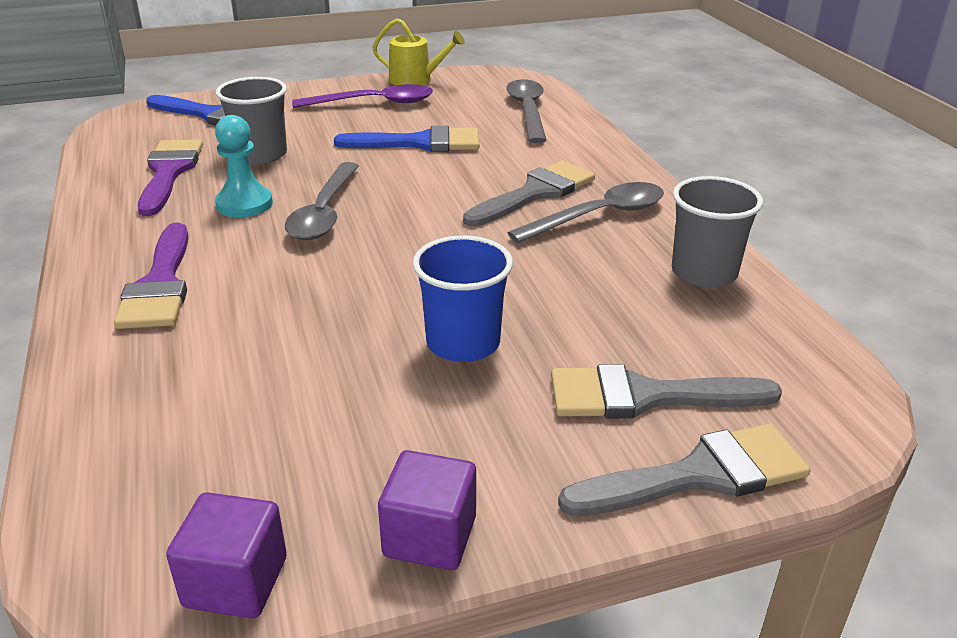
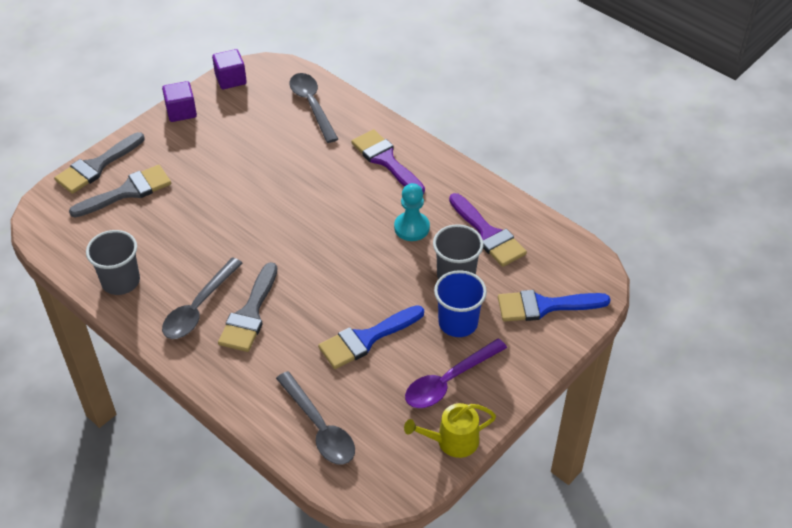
camera: 150 degrees right, 15 degrees up
grey spoon [285,162,359,240] -> grey spoon moved to [289,73,338,143]
blue cup [413,236,513,362] -> blue cup moved to [434,270,487,337]

